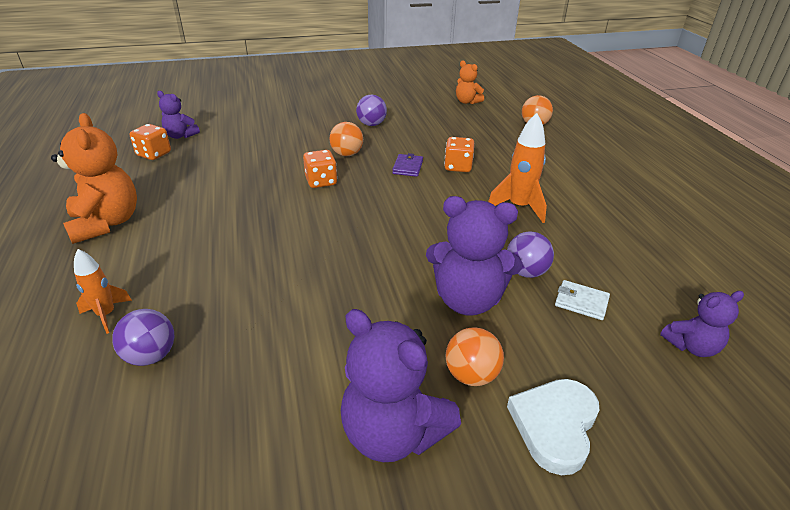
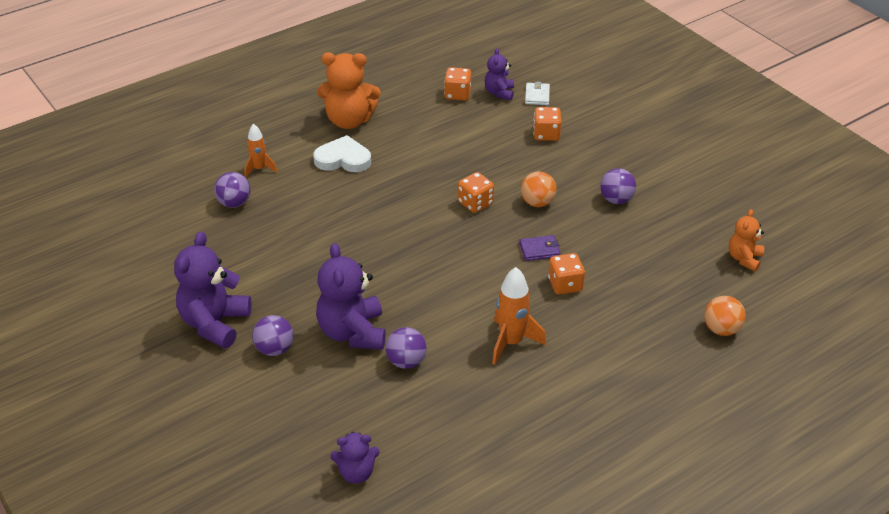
camera: 70 degrees right, 5 degrees up
orange teddy bear [51,113,137,244] -> orange teddy bear turned 45 degrees clockwise [317,52,381,129]
orange ball [446,327,504,386] -> purple ball [252,315,293,356]
white heart [507,379,599,475] -> white heart moved to [313,135,371,172]
white wallet [555,280,610,320] -> white wallet moved to [525,82,550,105]
purple teddy bear [660,291,744,357] -> purple teddy bear turned 60 degrees counterclockwise [330,432,380,484]
none -> orange dice [533,107,561,141]

